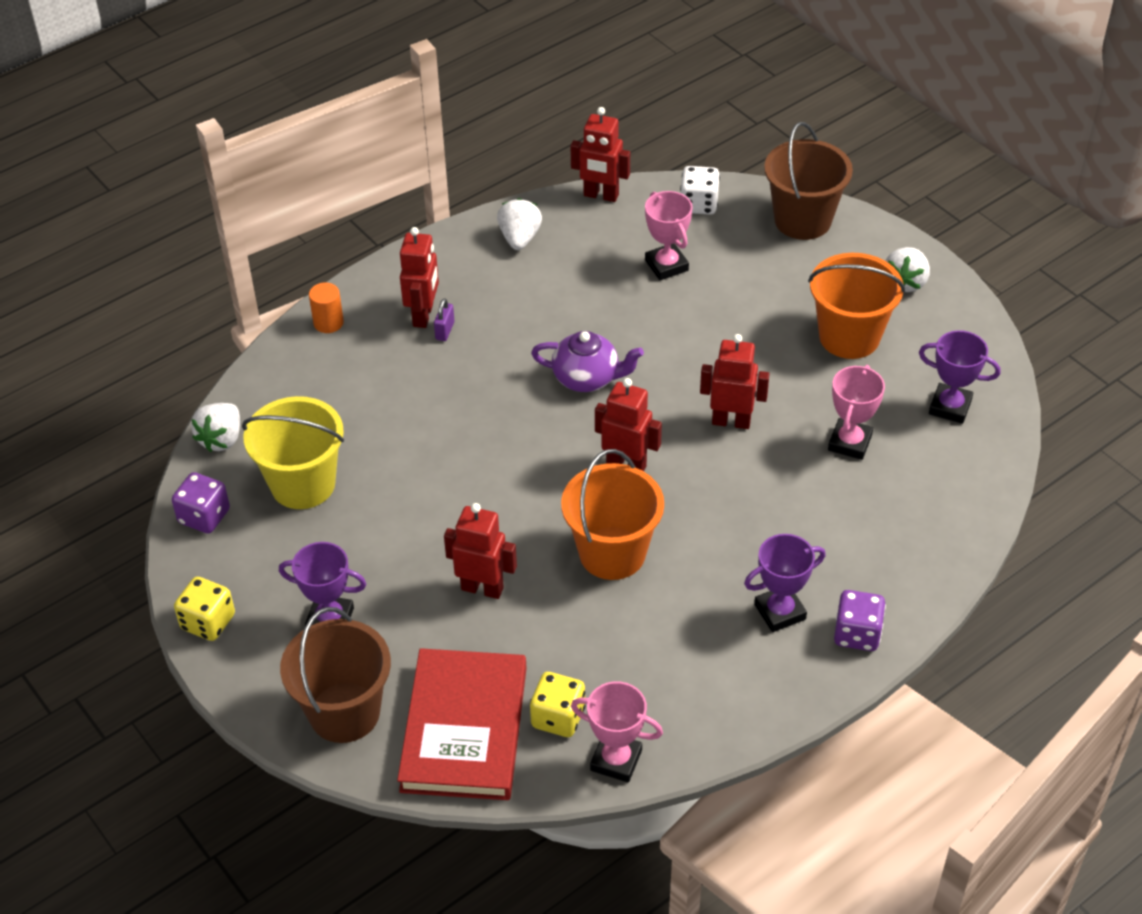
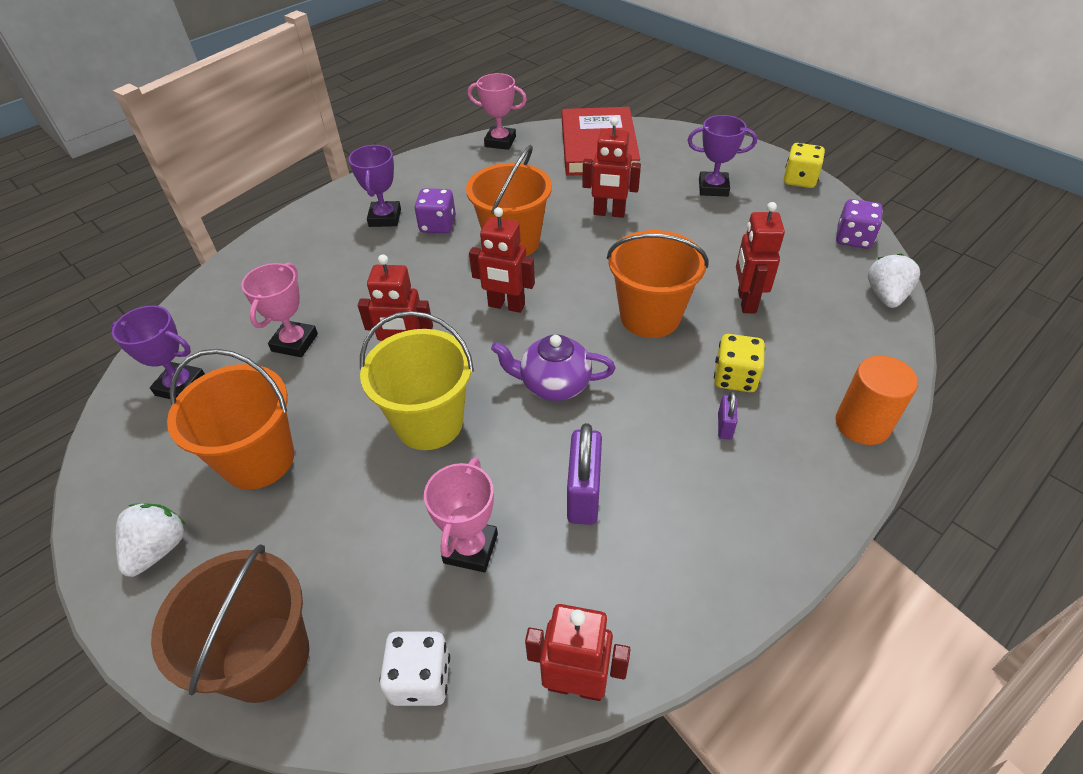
camera: 175 degrees right, 0 degrees up
yellow bucket [242,396,344,509] -> yellow bucket moved to [360,311,474,450]
brown bucket [280,607,391,743] -> none
orange cylinder [309,282,344,333] -> orange cylinder [835,355,918,445], size x1.51
red robot [400,227,439,328] -> red robot moved to [736,202,785,313]
white strawberry [497,198,542,250] -> none
yellow dice [530,672,586,737] -> yellow dice moved to [714,334,765,392]
pink trophy [645,191,693,280] -> pink trophy turned 45 degrees clockwise [424,458,498,572]
purple trophy [744,534,826,632] -> purple trophy turned 60 degrees counterclockwise [349,145,401,227]
purple dice [834,590,886,651] -> purple dice moved to [414,188,456,233]
none -> purple padlock [567,423,602,525]
none -> orange bucket [607,230,708,338]

